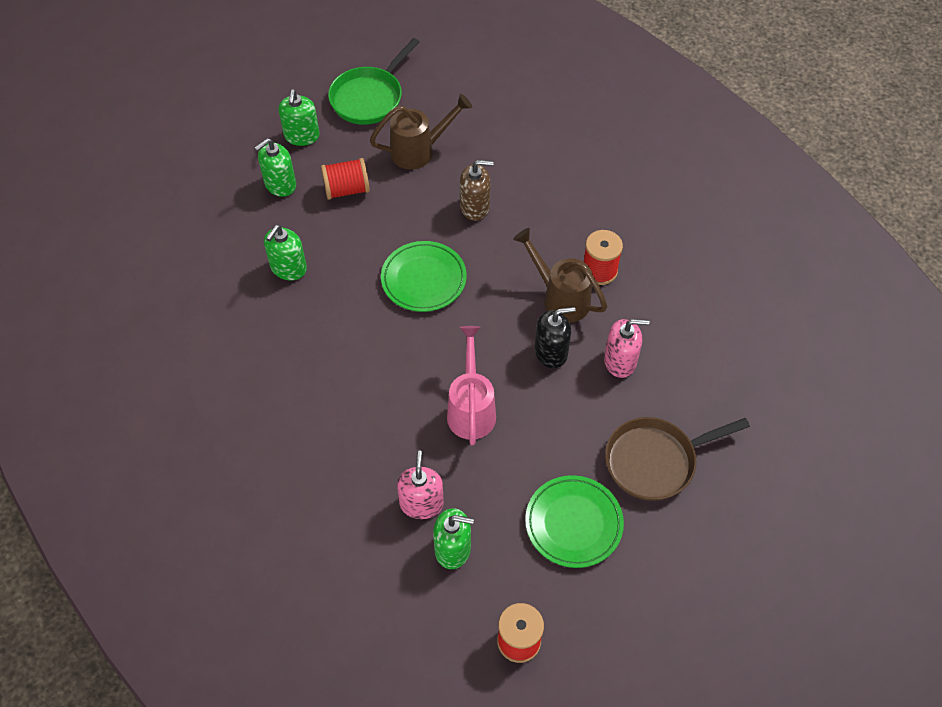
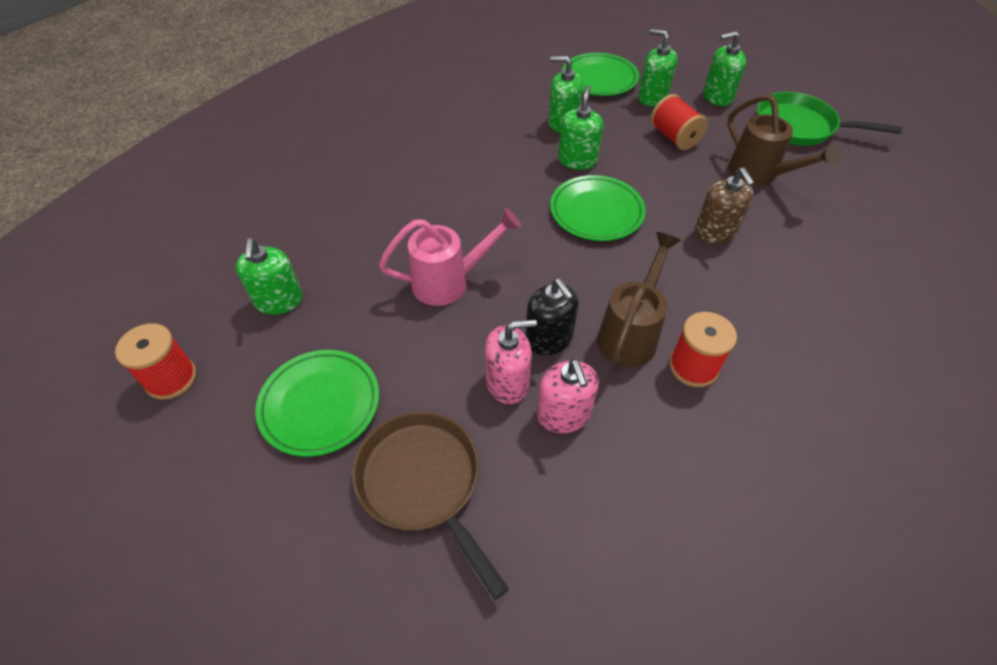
camera: 75 degrees right, 5 degrees down
pink soap dispenser [397,451,444,519] -> pink soap dispenser moved to [485,319,537,404]
none -> green soap dispenser [558,85,603,170]
none -> green plate [562,53,639,96]

